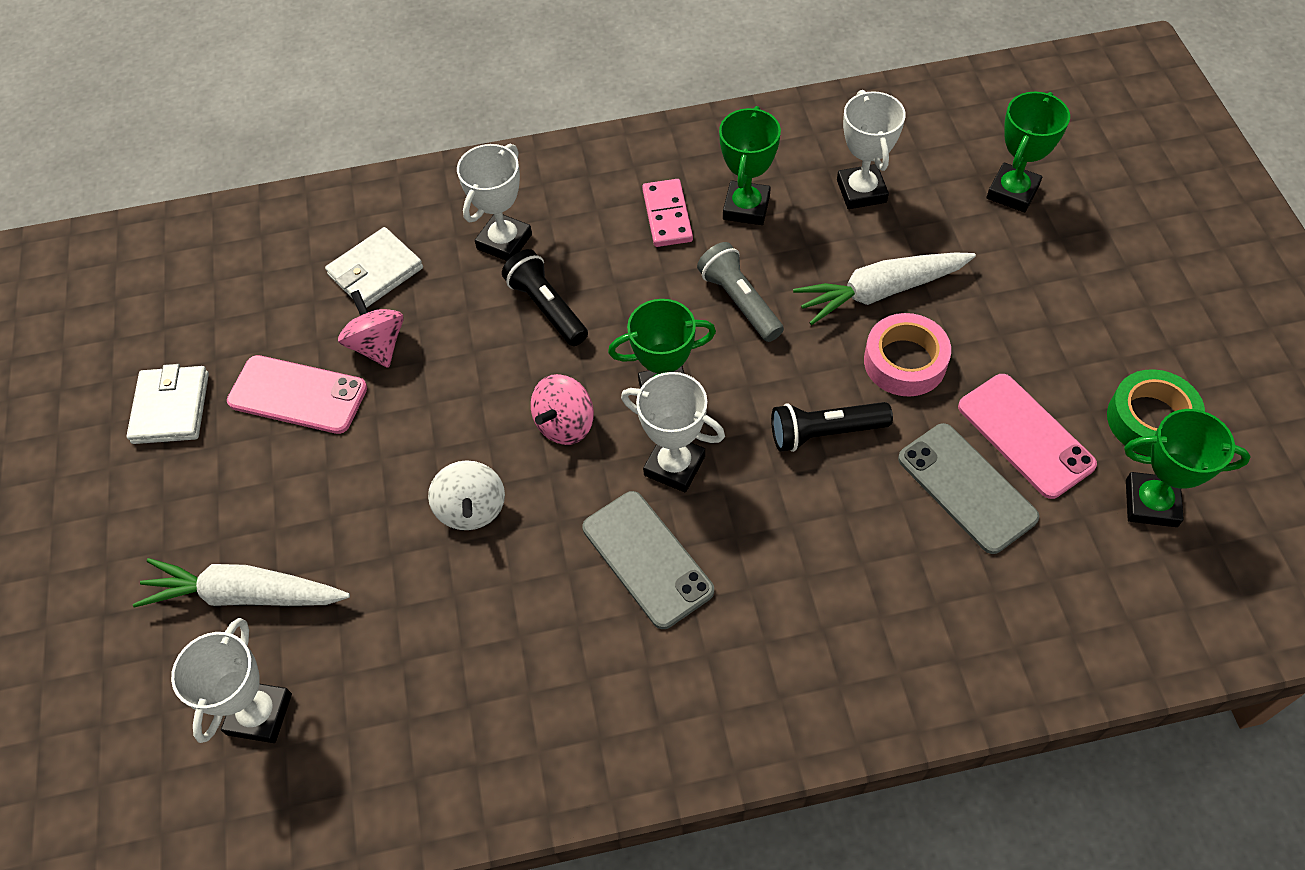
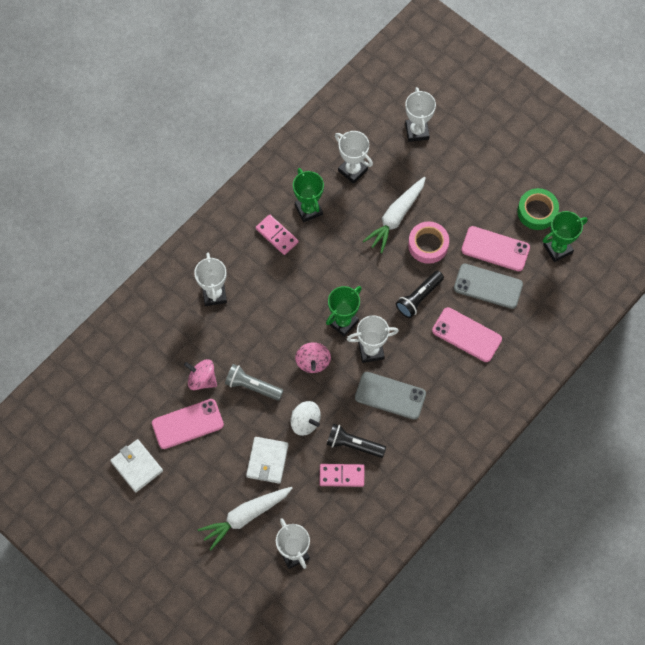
camera: 40 degrees left, 10 degrees up
white wallet [325,227,423,308] -> white wallet moved to [246,437,289,484]
black flashlight [502,249,588,346] -> black flashlight moved to [326,424,386,458]
grey flashlight [697,242,784,342] -> grey flashlight moved to [225,364,284,401]
green trophy [986,92,1070,212] -> white trophy [405,87,436,142]
none -> pink domino [320,464,364,487]
none -> pink phone [432,307,502,362]

